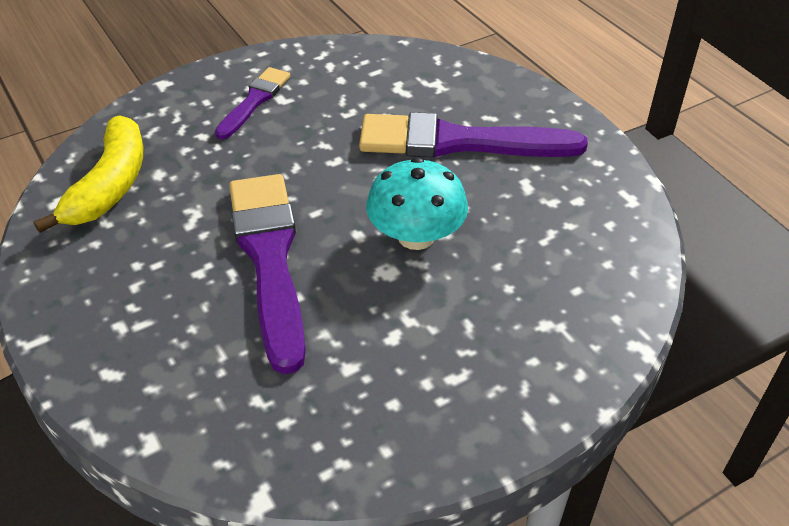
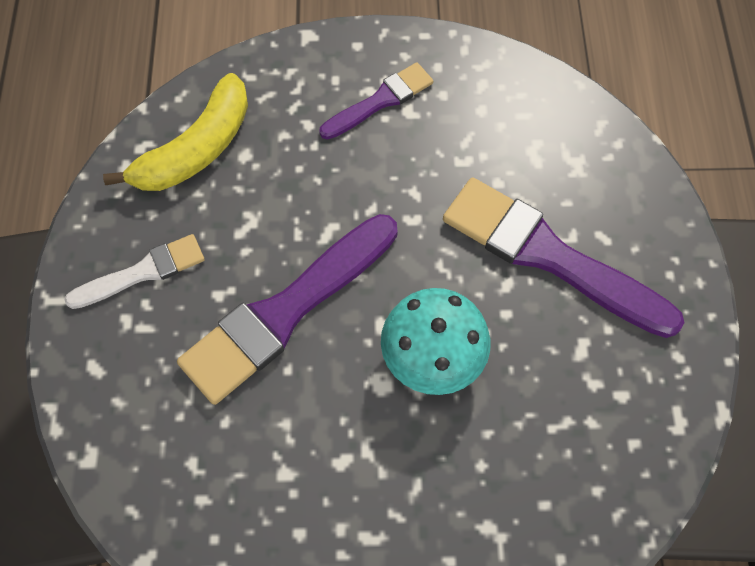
camera: 30 degrees right, 20 degrees up
purple brush [229,174,306,374] -> purple brush turned 150 degrees counterclockwise [177,214,398,405]
none -> white brush [64,234,205,309]

